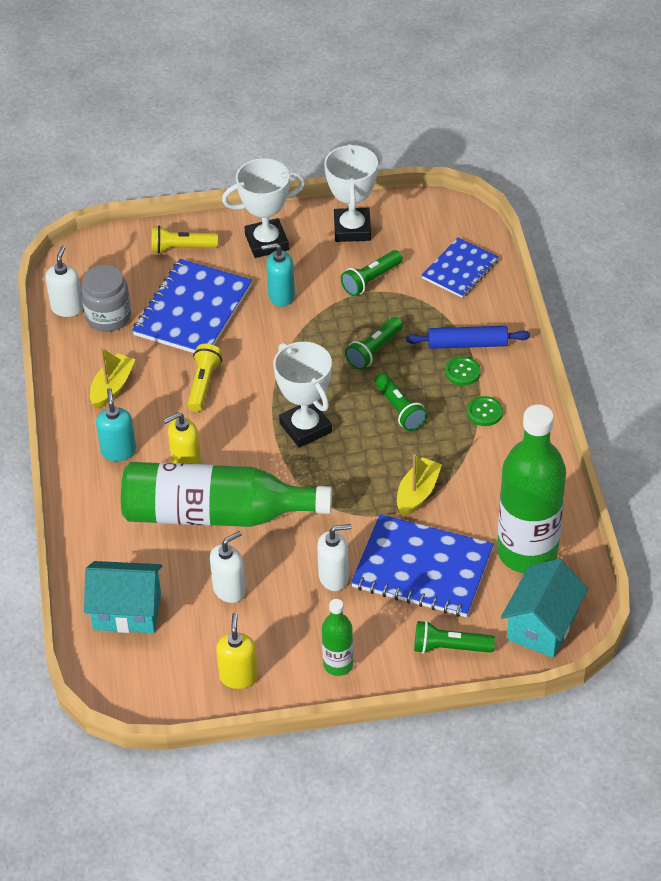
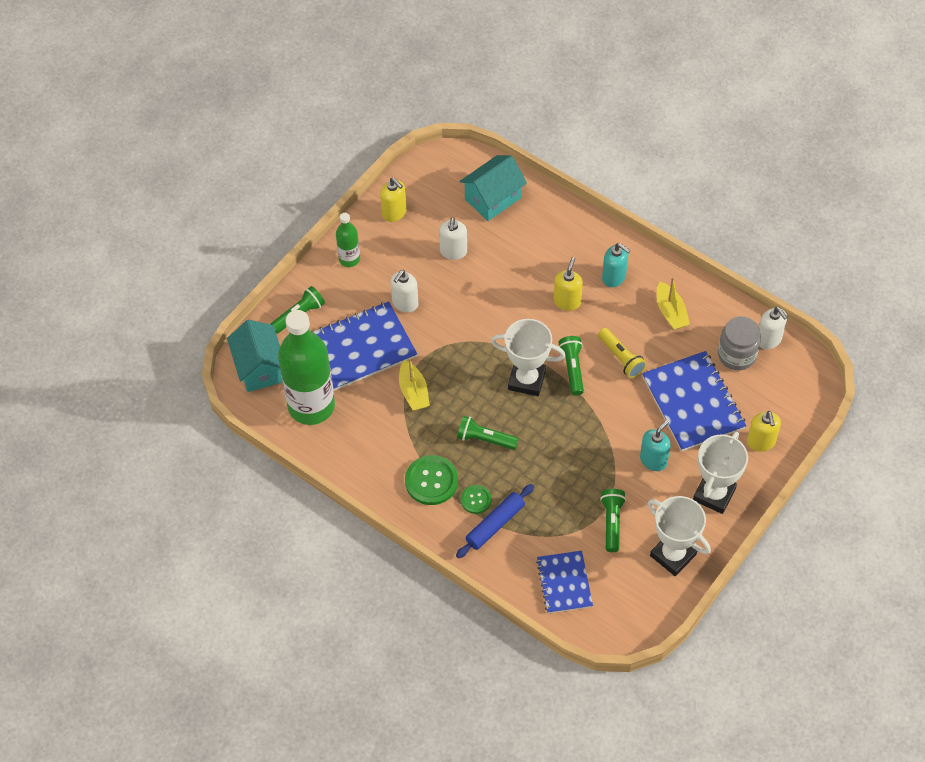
camera: 135 degrees right, 10 degrees up
green bottle [121,462,332,527] -> none
yellow flashlight [151,225,218,253] -> yellow soap dispenser [747,411,781,452]
green flashlight [345,317,403,370] -> green flashlight moved to [558,336,584,396]
green button [467,396,503,426] -> green button [405,455,458,505], size x1.73

